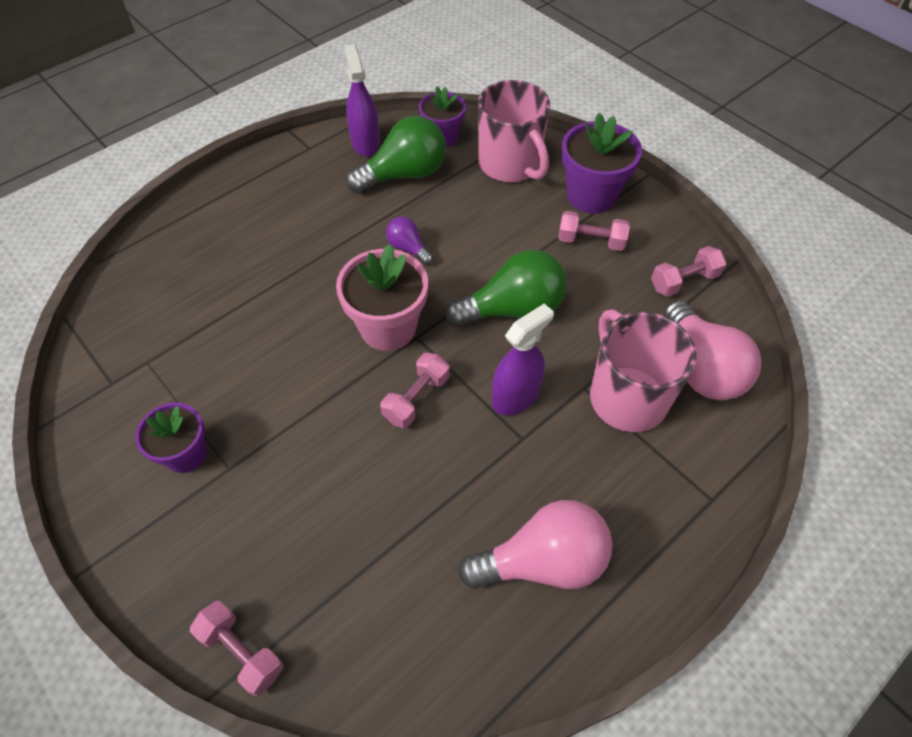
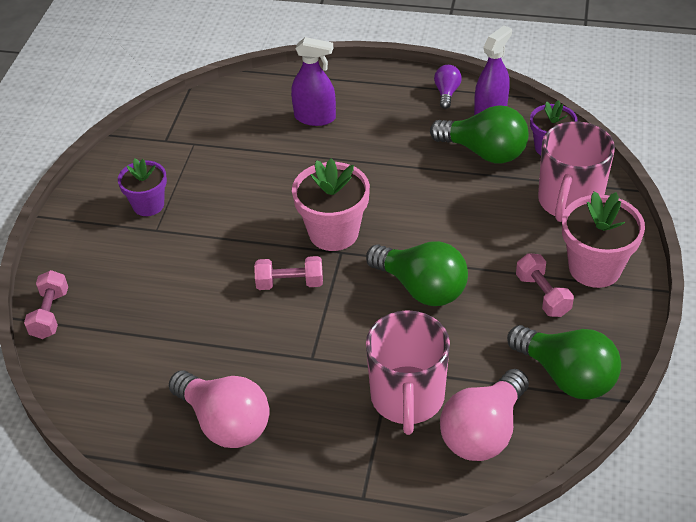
camera: 55 degrees right, 10 degrees down
purple light bulb [386,217,433,265] -> purple light bulb moved to [434,65,462,109]
purple spray bottle [492,304,554,415] -> purple spray bottle moved to [291,37,336,126]
purple flower pot [561,113,642,214] -> pink flower pot [562,192,645,288]
pink mug [590,309,696,432] -> pink mug turned 150 degrees clockwise [366,310,450,435]
pink dumbbell [651,246,727,297] -> green light bulb [507,325,621,399]

